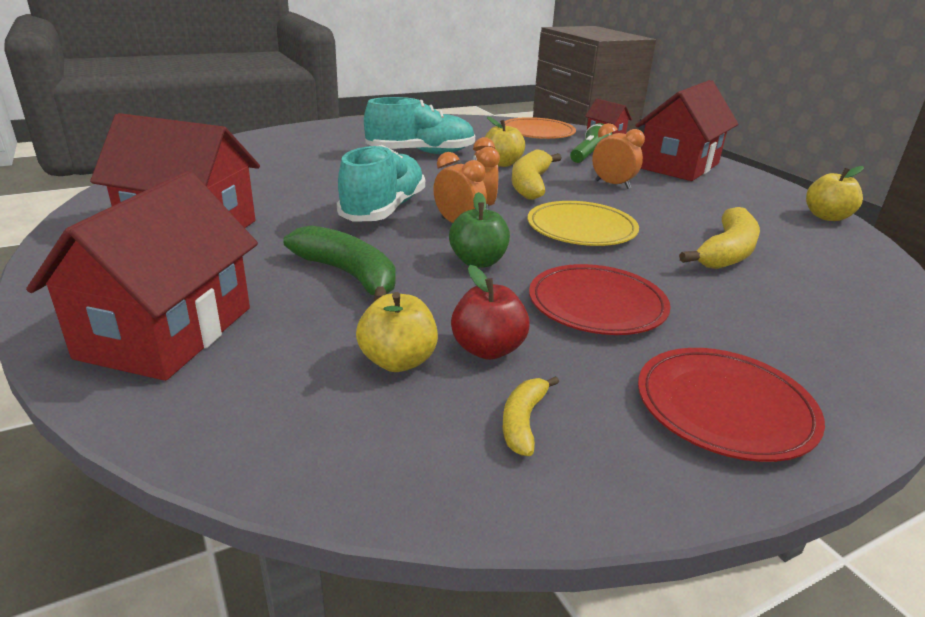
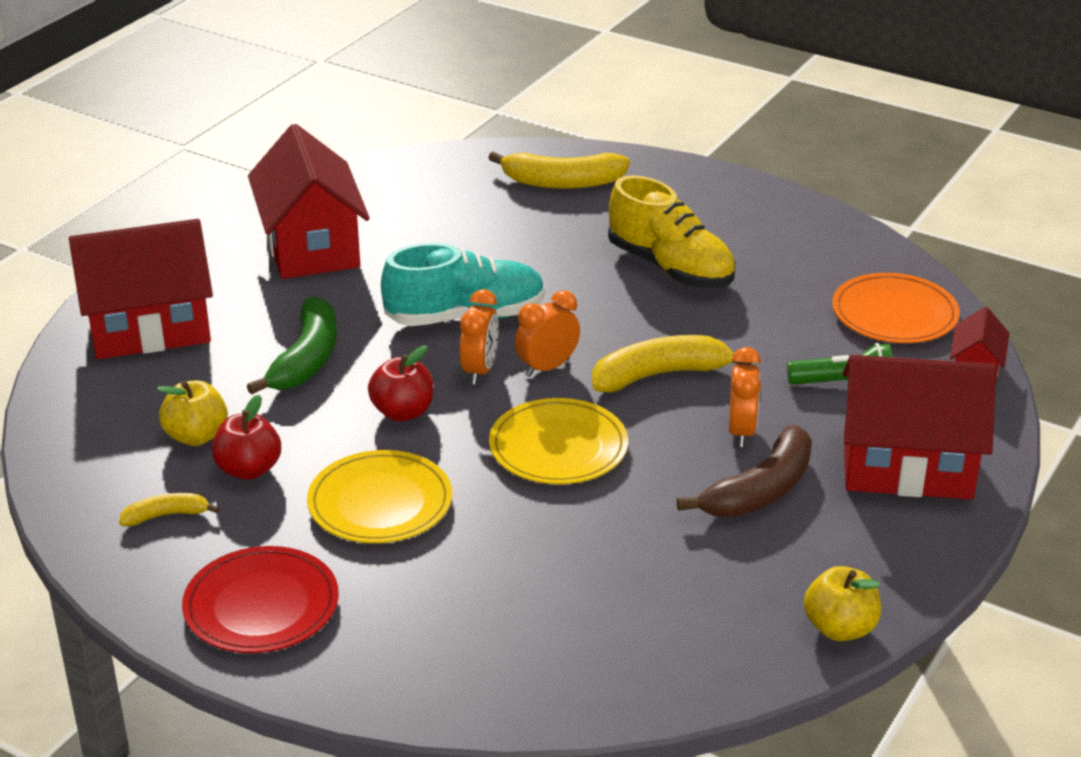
camera: 60 degrees right, 5 degrees up
turquoise shoe [364,97,475,154] -> yellow shoe [608,175,735,288]
green apple [449,192,510,268] -> red apple [368,346,434,421]
yellow apple [485,116,525,167] -> none
red plate [529,264,671,335] -> yellow plate [307,450,452,543]
yellow banana [679,207,760,269] -> yellow banana moved to [488,151,630,189]
none -> brown banana [677,425,812,517]

